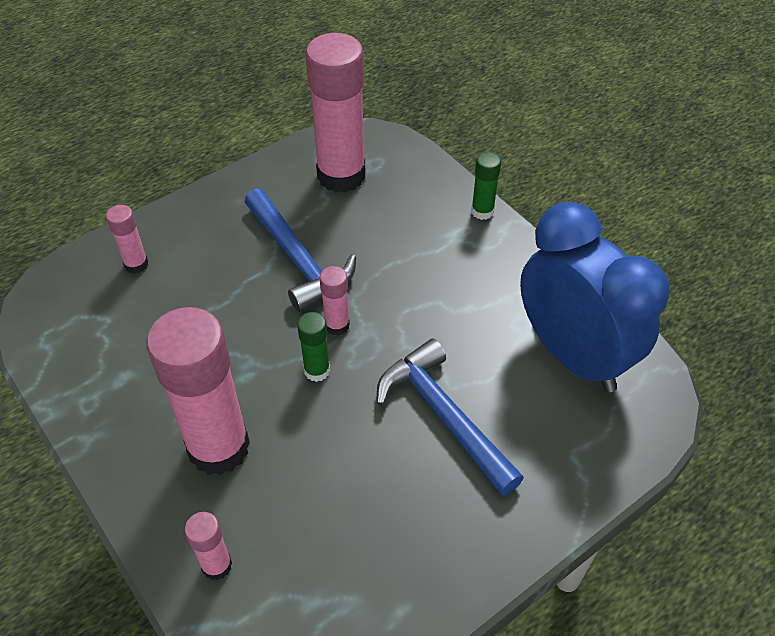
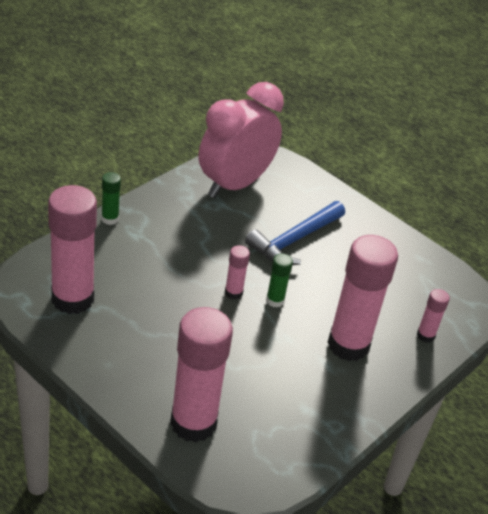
camera: 105 degrees left, 10 degrees down
pink glue stick [106,205,148,274] -> pink glue stick [170,307,233,442], size x2.22
blue hammer [245,188,356,312] -> none
blue clock [520,202,669,392] -> pink clock [199,82,284,198]

